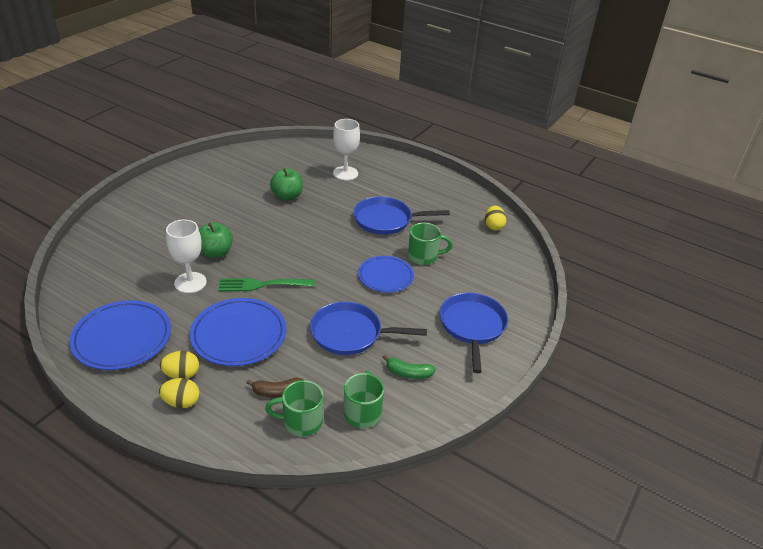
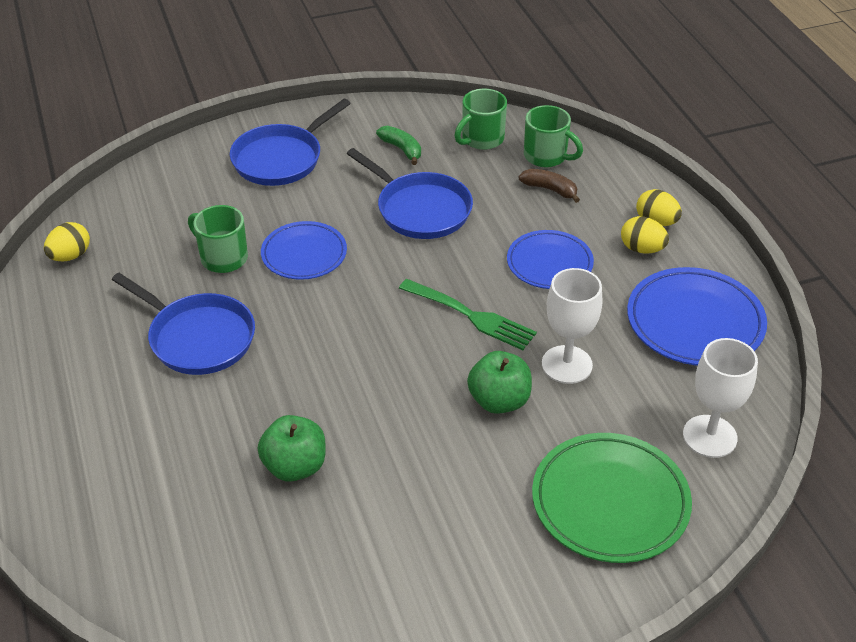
camera: 140 degrees left, 5 degrees up
blue plate [190,298,286,366] -> blue plate [507,230,594,289], size x0.66
white goblet [333,119,360,180] -> white goblet moved to [683,338,758,458]
none -> green plate [532,433,692,563]

